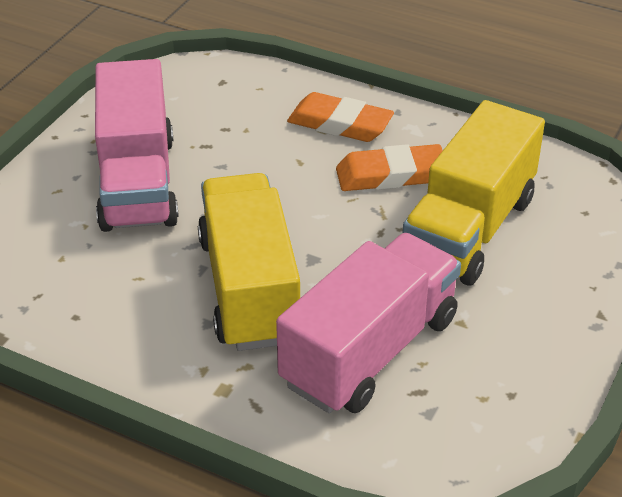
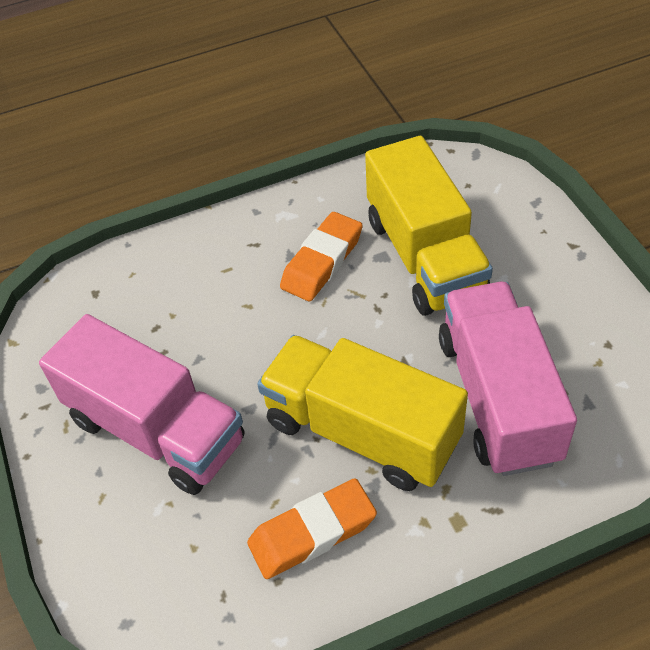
camera: 45 degrees left, 10 degrees up
orange eraser [287,92,394,142] -> orange eraser moved to [247,478,377,579]

